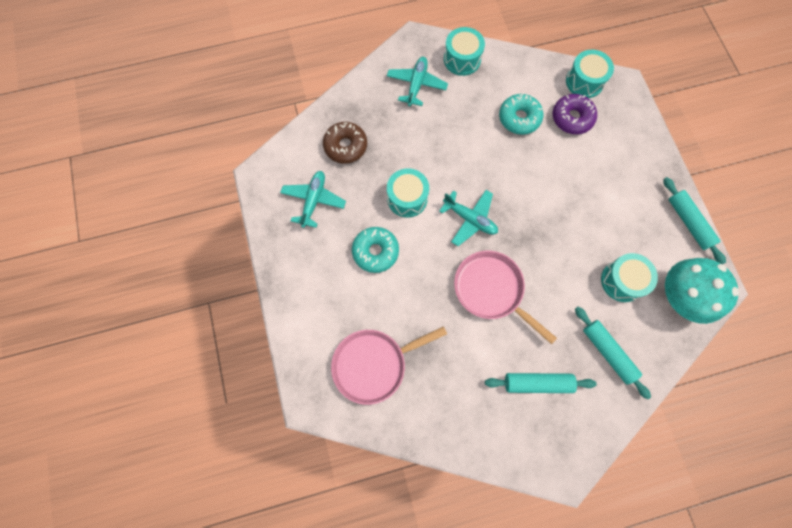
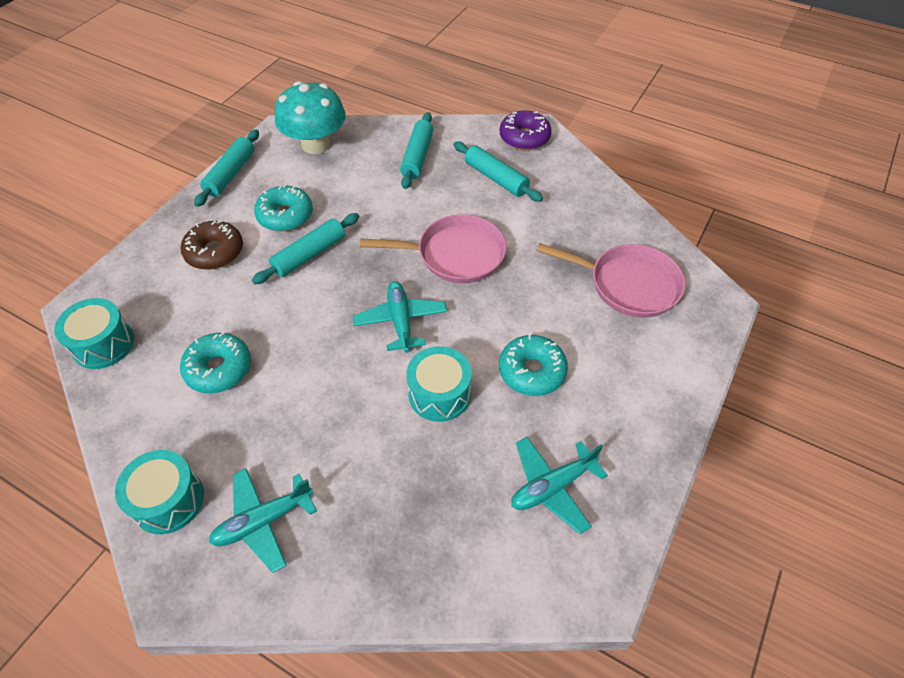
camera: 135 degrees left, 20 degrees down
brown donut [323,122,367,164] -> brown donut moved to [181,220,243,270]
pink pan [454,251,557,344] -> pink pan turned 90 degrees counterclockwise [360,215,507,283]
purple donut [553,94,597,135] -> purple donut moved to [500,111,552,150]
turquoise drum [601,253,658,302] -> none
none -> turquoise rolling pin [252,213,359,284]
none -> turquoise donut [254,184,313,231]

